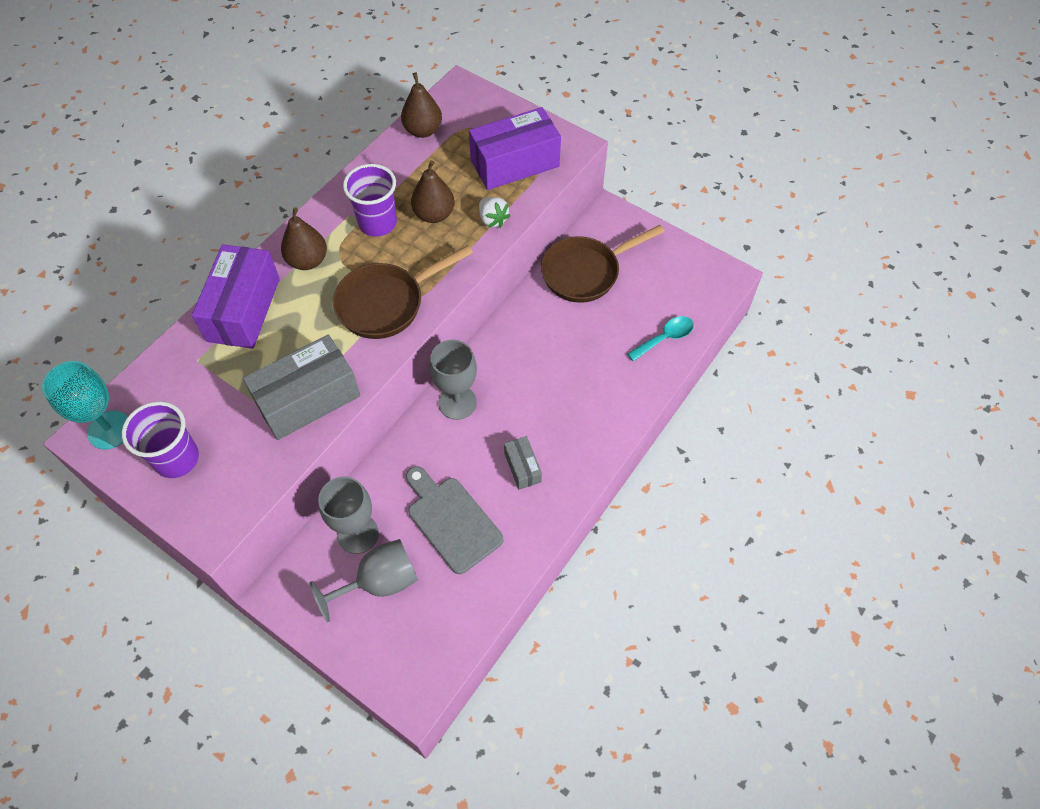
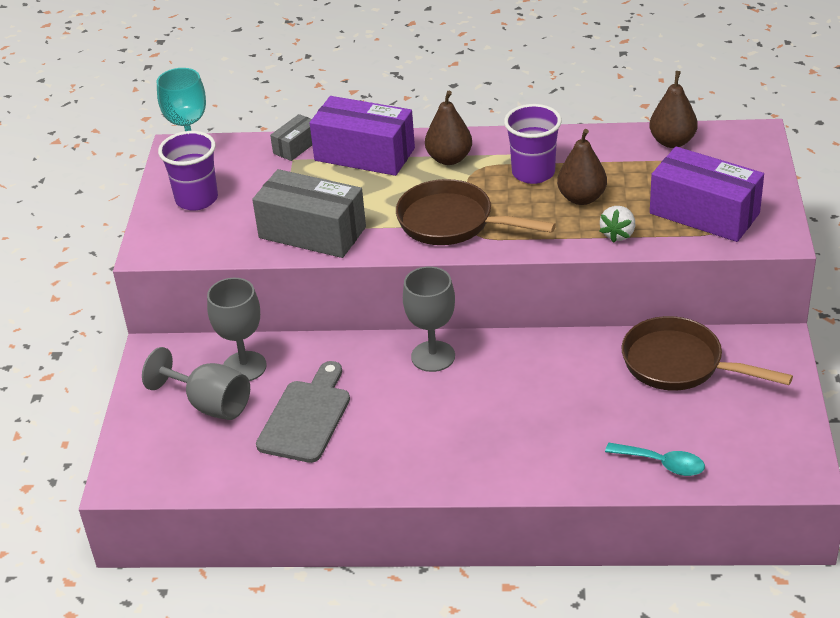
camera: 60 degrees right, 20 degrees down
purple box [192,244,280,349] -> purple box turned 45 degrees clockwise [310,96,415,176]
grey box [504,436,542,490] -> grey box moved to [270,114,312,161]

